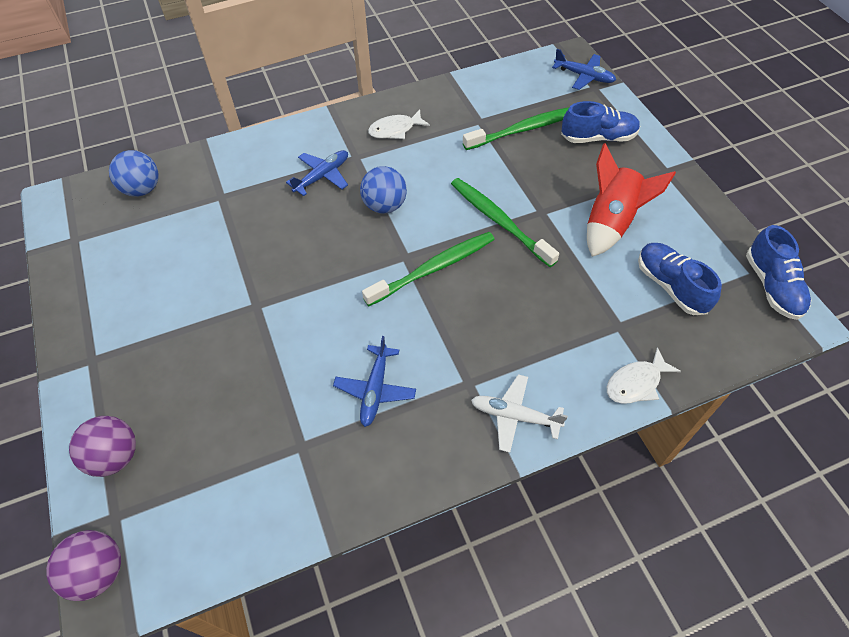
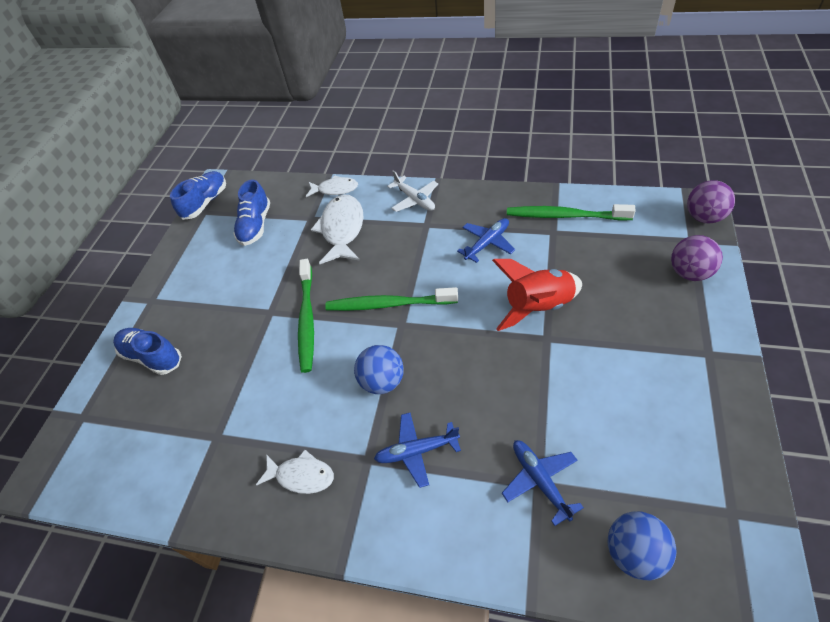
camera: 140 degrees left, 5 degrees down
green toothbrush [463,107,569,150] -> green toothbrush moved to [507,204,636,221]
blue plane [552,49,616,90] -> blue plane moved to [502,440,584,526]
red rocket [587,143,676,257] -> red rocket moved to [492,259,582,331]
none -> white fish [311,194,364,264]

